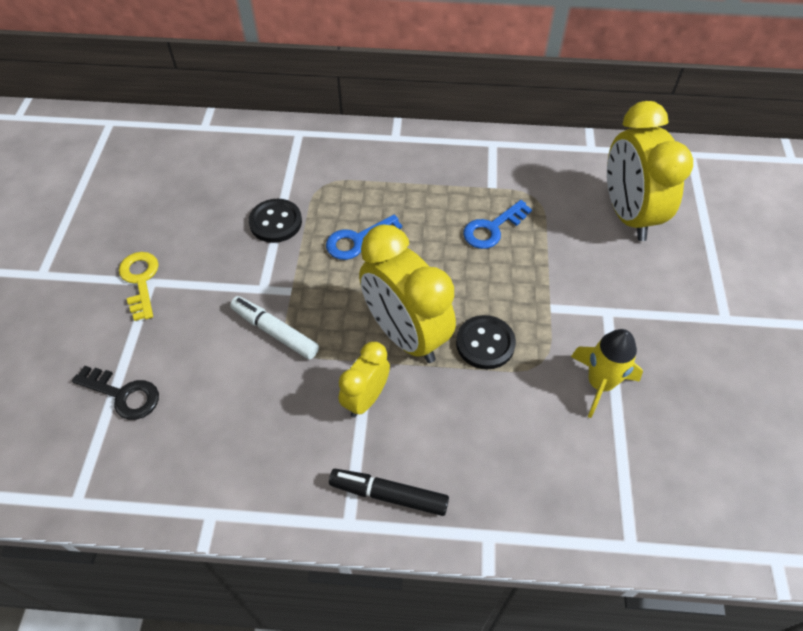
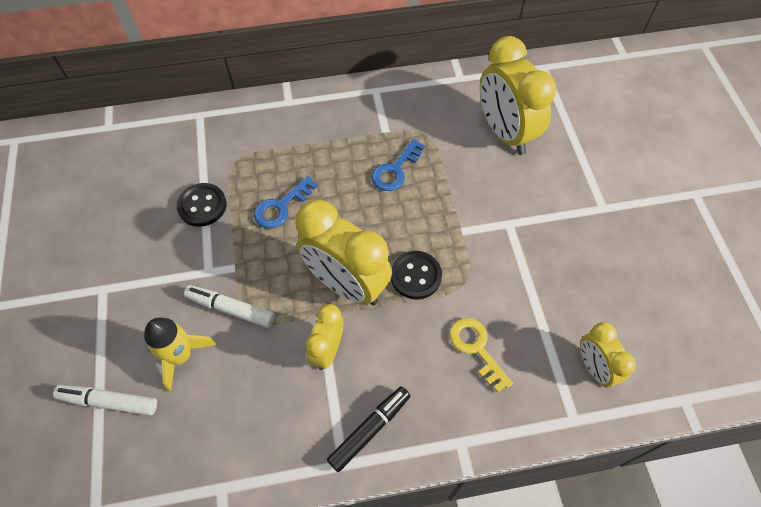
camera: 15 degrees left, 5 degrees up
black key [72,366,159,420] -> white marker [53,385,157,416]
yellow key [119,252,159,321] -> yellow key moved to [449,318,513,393]
black marker [329,469,449,516] -> black marker turned 135 degrees clockwise [327,386,410,472]
yellow rocket [571,329,643,418] -> yellow rocket moved to [144,318,216,391]
none -> yellow clock [580,322,636,387]

